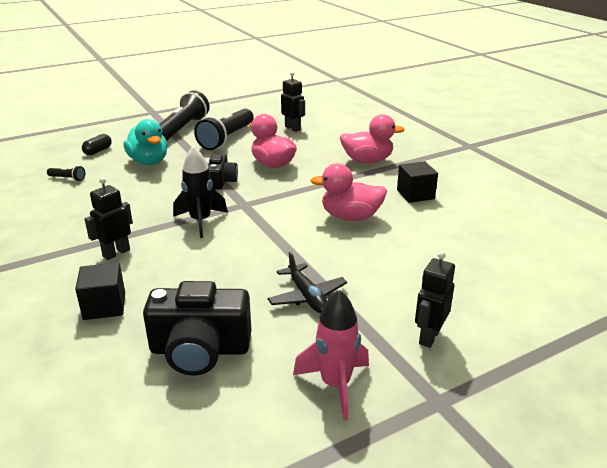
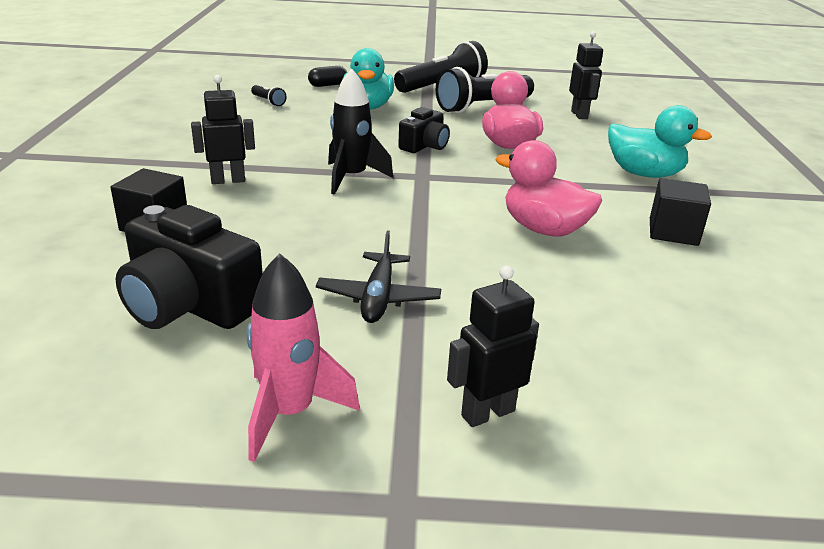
camera: 30 degrees right, 0 degrees up
pink duck [340,114,405,163] -> turquoise duck [608,105,712,178]

